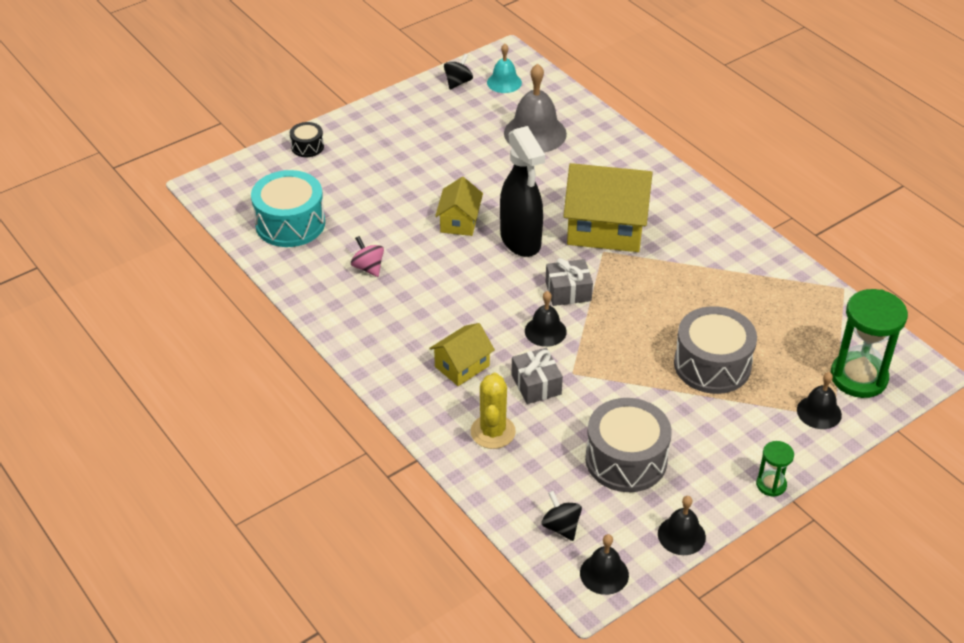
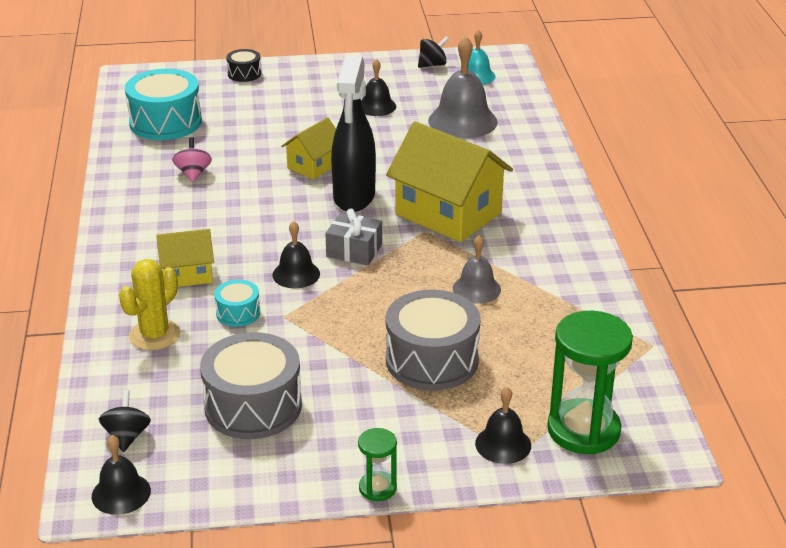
camera: 30 degrees right, 10 degrees down
grey gift [512,348,563,404] -> turquoise drum [214,280,260,327]
black bell [658,496,706,555] -> black bell moved to [361,59,396,116]
none -> grey bell [453,235,501,304]

